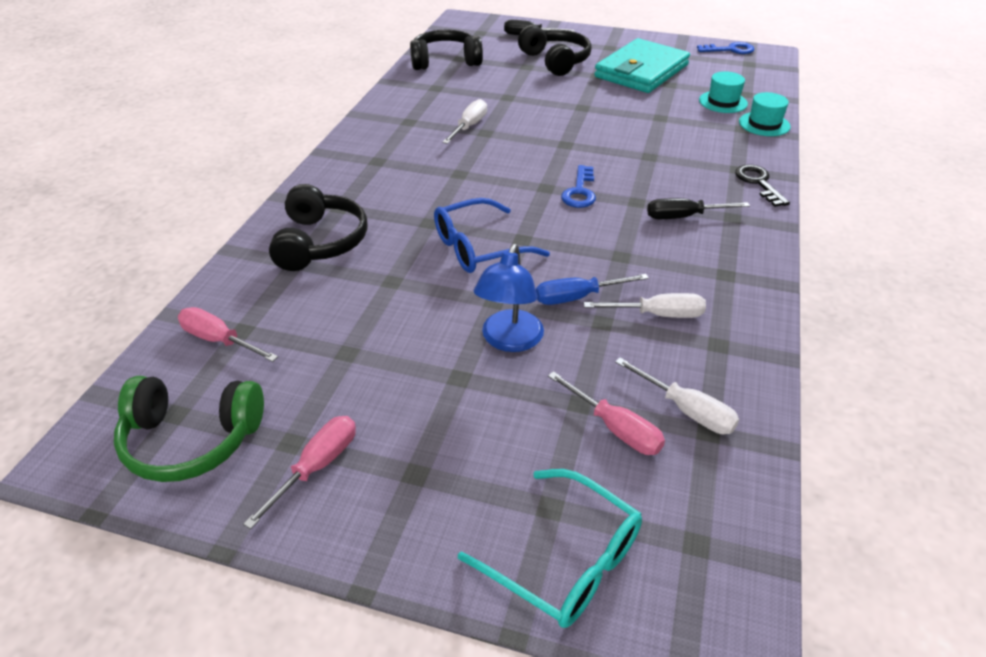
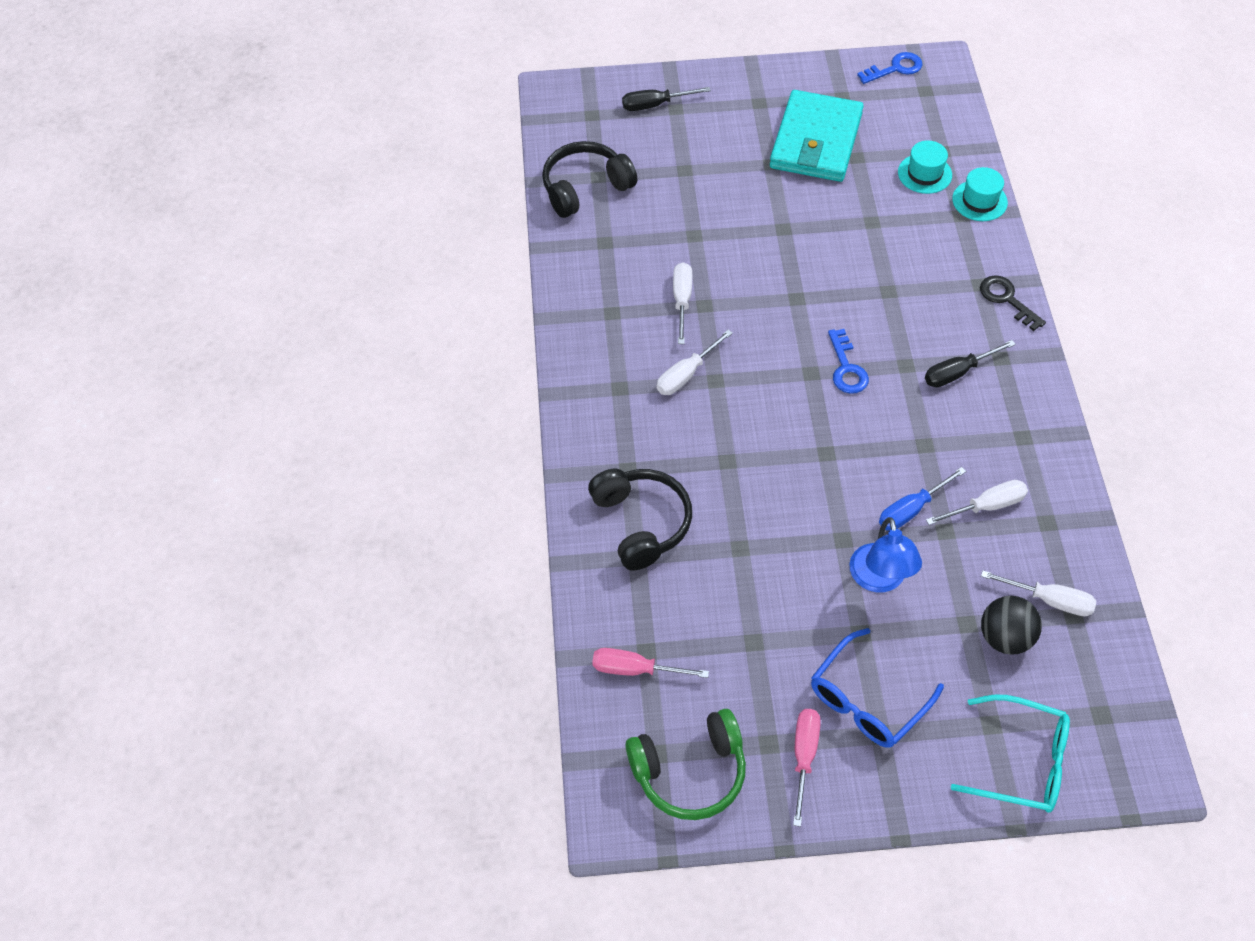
camera: 20 degrees left, 15 degrees up
blue glasses [434,198,550,273] -> blue glasses moved to [811,628,944,748]
black headphones [518,25,592,76] -> none
pink screwdriver [548,371,665,455] -> black ball [981,596,1042,655]
none -> white screwdriver [657,330,733,395]

